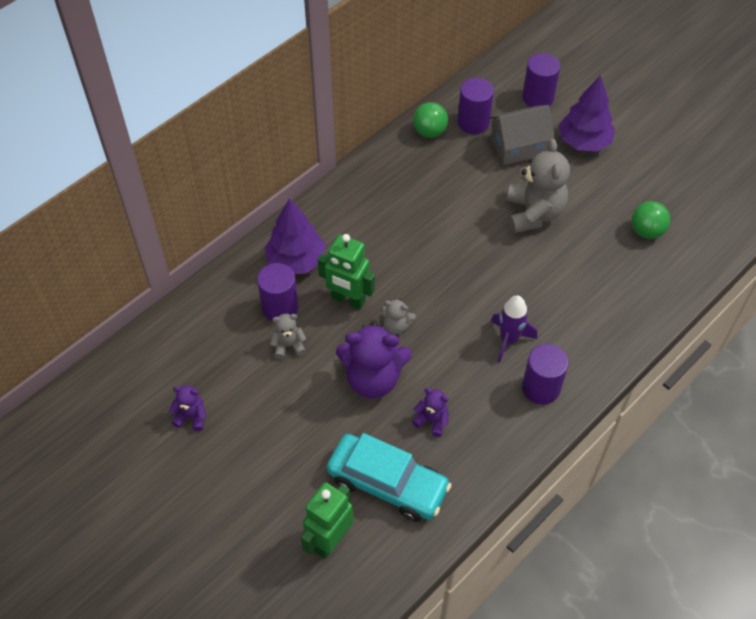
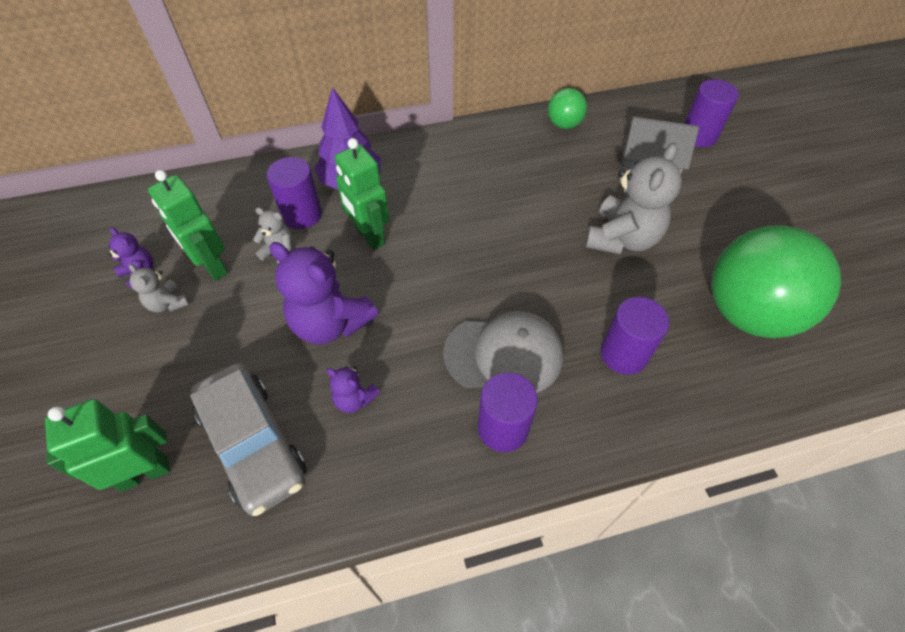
camera: 30 degrees right, 0 degrees up
turquoise car [327,433,452,522] -> grey car [190,363,307,516]
grey teddy bear [381,298,416,334] -> grey teddy bear moved to [129,264,189,313]
purple teddy bear [412,388,449,437] -> purple teddy bear turned 150 degrees clockwise [326,366,380,413]
purple cylinder [457,78,494,134] -> purple cylinder moved to [601,297,669,375]
purple rocket [491,295,537,363] -> grey cap [443,311,563,393]
purple tree [559,75,615,152] -> none
green ball [632,201,670,239] -> green ball [712,225,841,338], size x2.16
none -> green robot [148,170,228,281]

